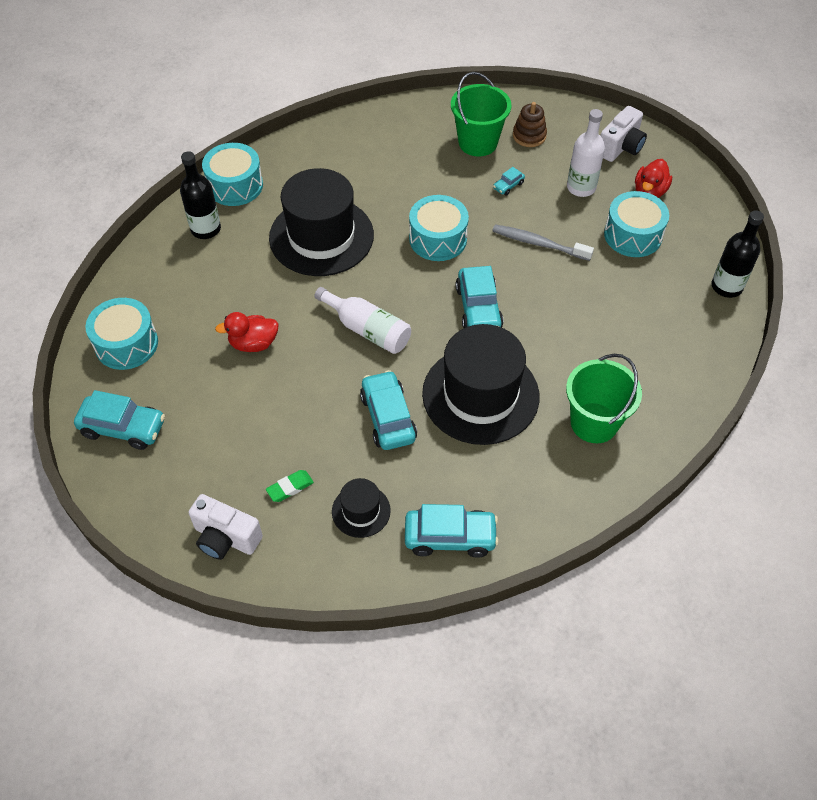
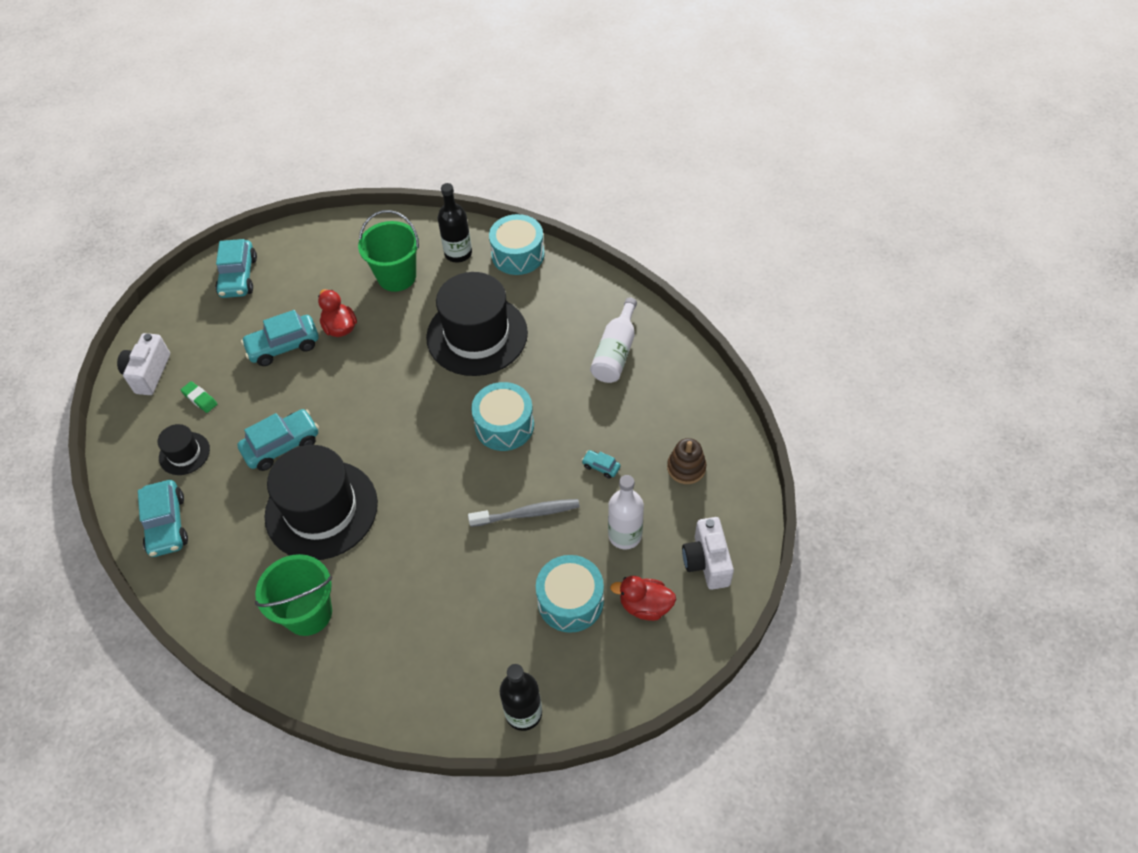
camera: 75 degrees right, 0 degrees up
turquoise drum [86,298,158,370] -> none
white bottle [315,287,411,354] -> white bottle moved to [590,297,637,383]
green bucket [451,72,511,156] -> green bucket moved to [358,210,419,292]
turquoise car [455,266,503,328] -> turquoise car moved to [241,310,319,366]
grey toothbrush [492,225,594,261] -> grey toothbrush turned 75 degrees clockwise [468,499,580,527]
white camera [600,106,647,162] -> white camera turned 60 degrees clockwise [682,517,734,590]

